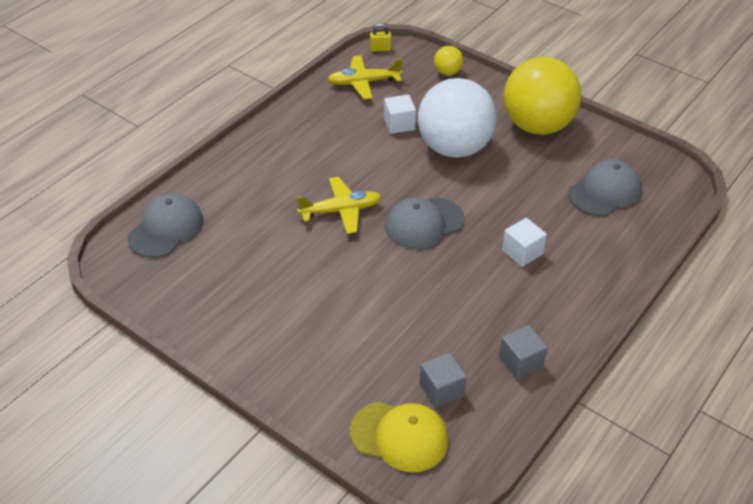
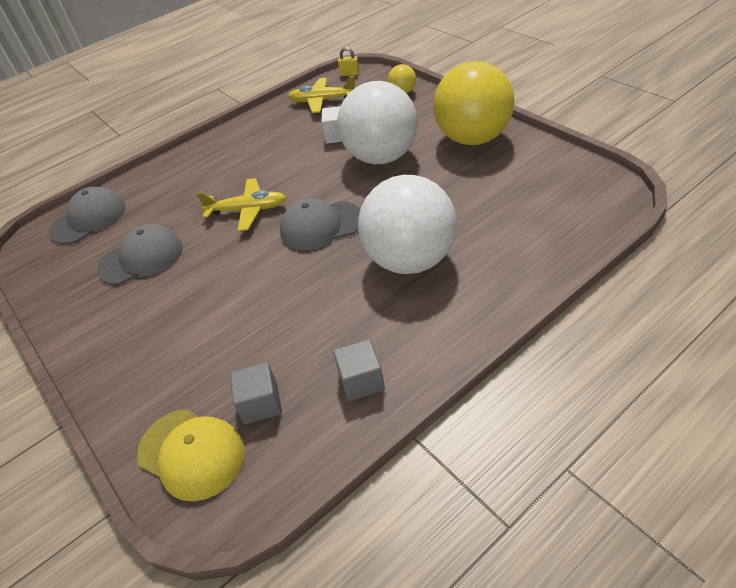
camera: 20 degrees right, 0 degrees up
white cube [502,218,547,267] -> white ball [358,175,457,274]
grey cap [568,159,642,216] -> grey cap moved to [97,224,183,285]

